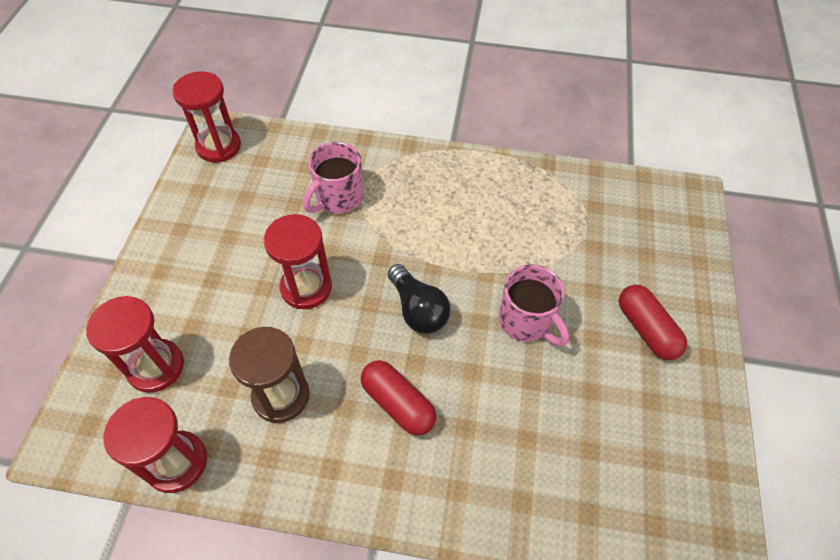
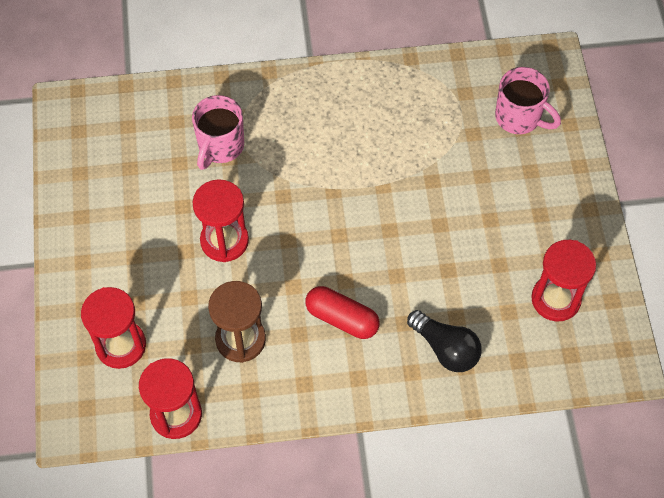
camera: 15 degrees left, 5 degrees up
red hourglass [172,71,241,162] -> red hourglass moved to [531,240,596,321]
black light bulb [388,264,450,334] -> black light bulb moved to [407,310,482,372]
pink mug [499,264,569,346] -> pink mug moved to [495,67,561,134]
red capsule [619,285,687,360] -> none

